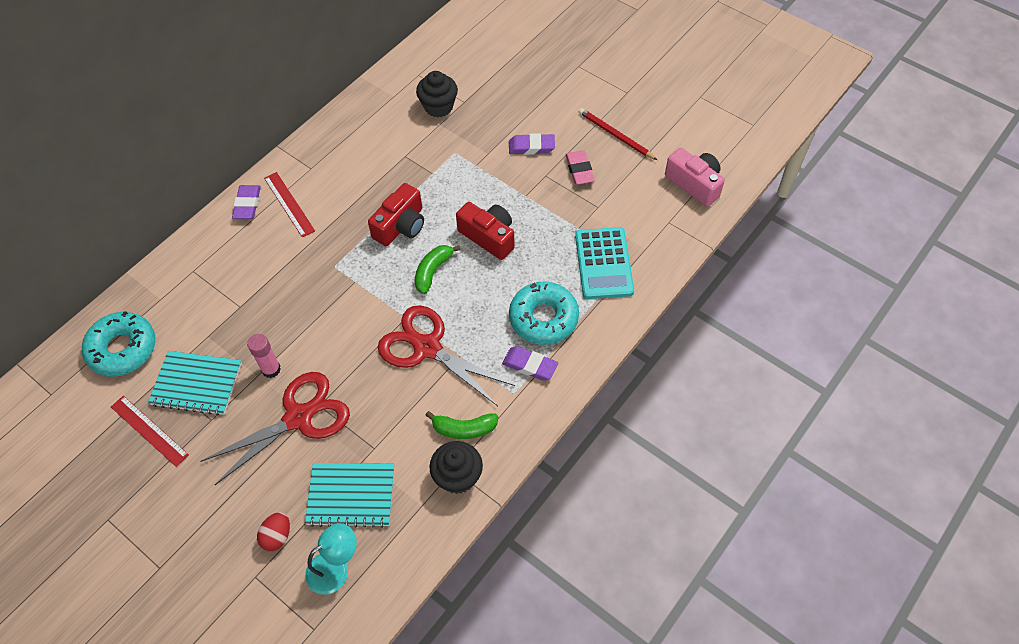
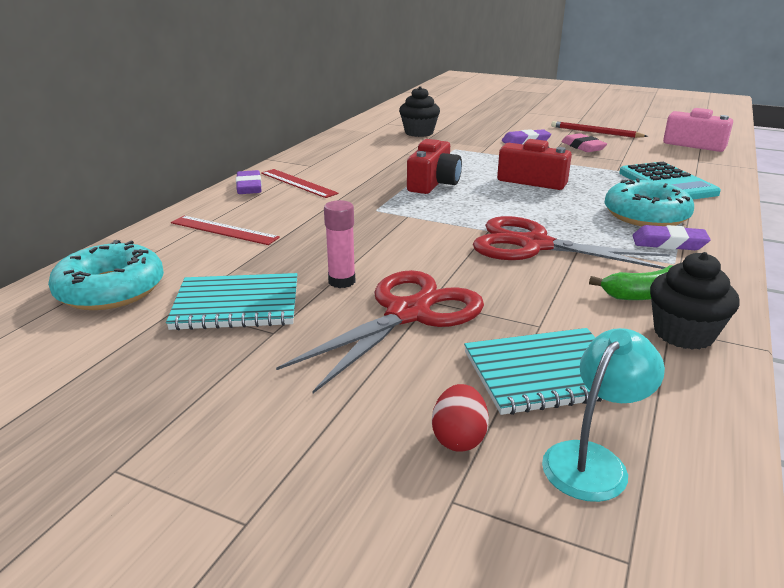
camera: 15 degrees left, 30 degrees down
red ruler [111,396,189,467] -> red ruler moved to [171,216,280,245]
green banana [415,245,461,294] -> none

